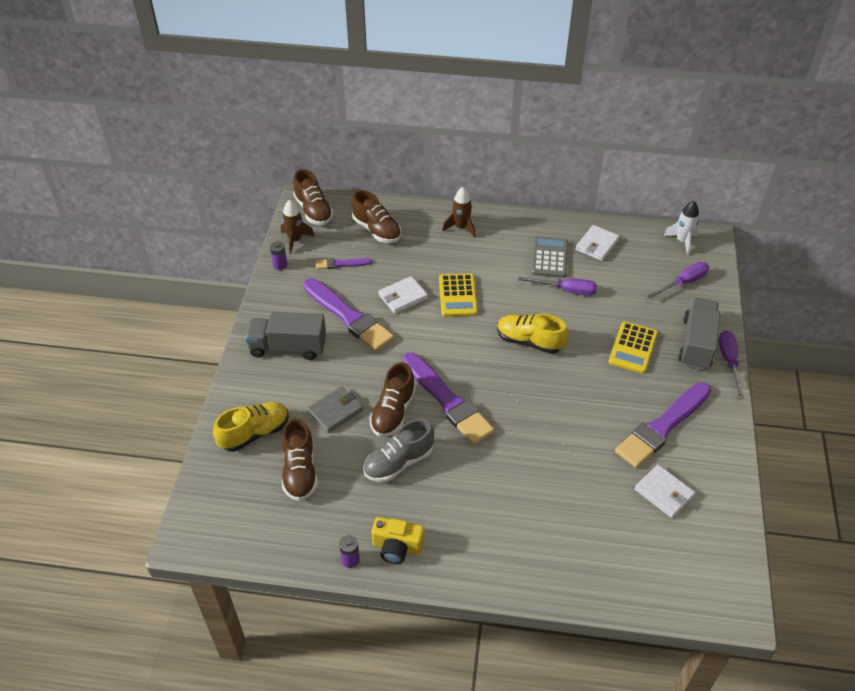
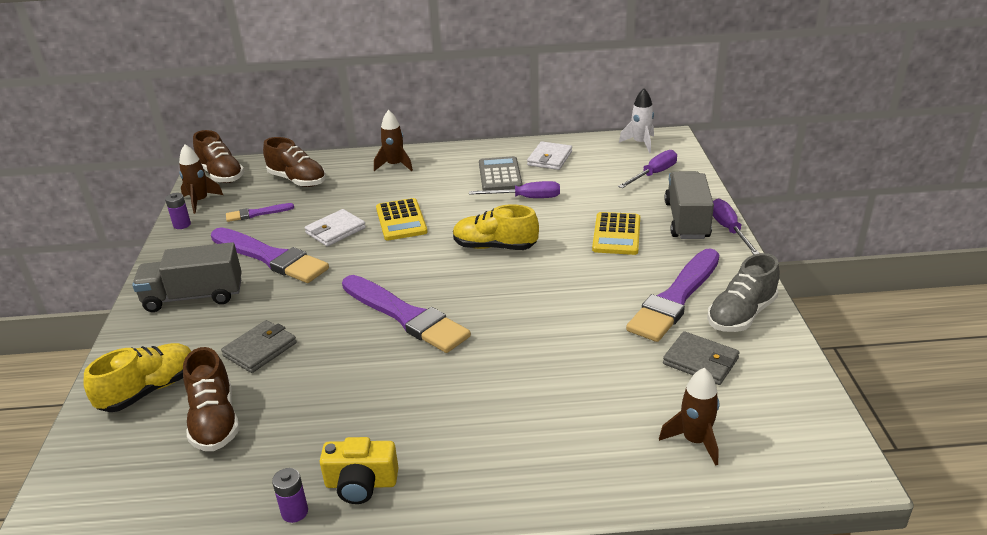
camera: 10 degrees left, 15 degrees down
grey shoe [363,419,434,482] -> grey shoe moved to [707,253,780,332]
brown shoe [369,362,416,437] -> none
white wallet [635,465,695,518] -> grey wallet [663,331,740,385]
none -> brown rocket [659,368,719,466]

